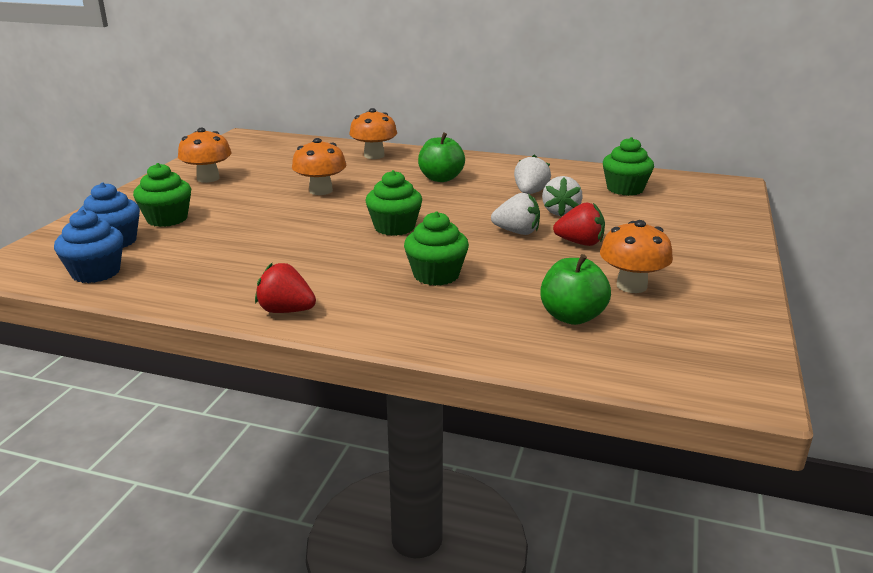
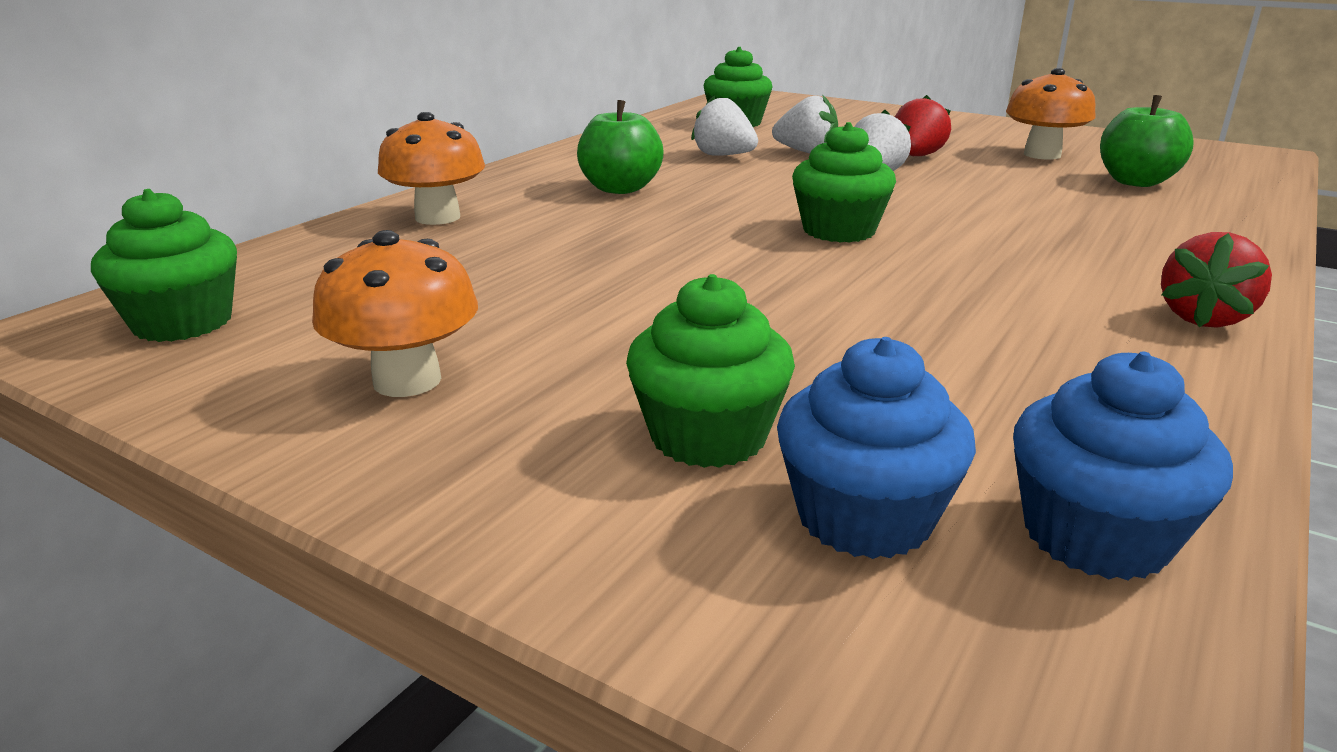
camera: 75 degrees left, 0 degrees up
orange mushroom [292,138,346,195] -> none
green cupcake [404,212,469,286] -> green cupcake moved to [91,189,237,342]

